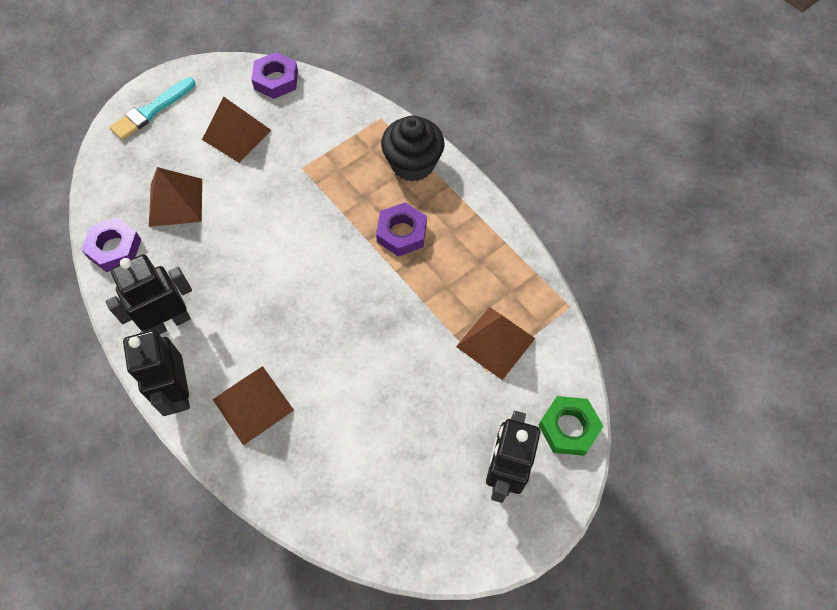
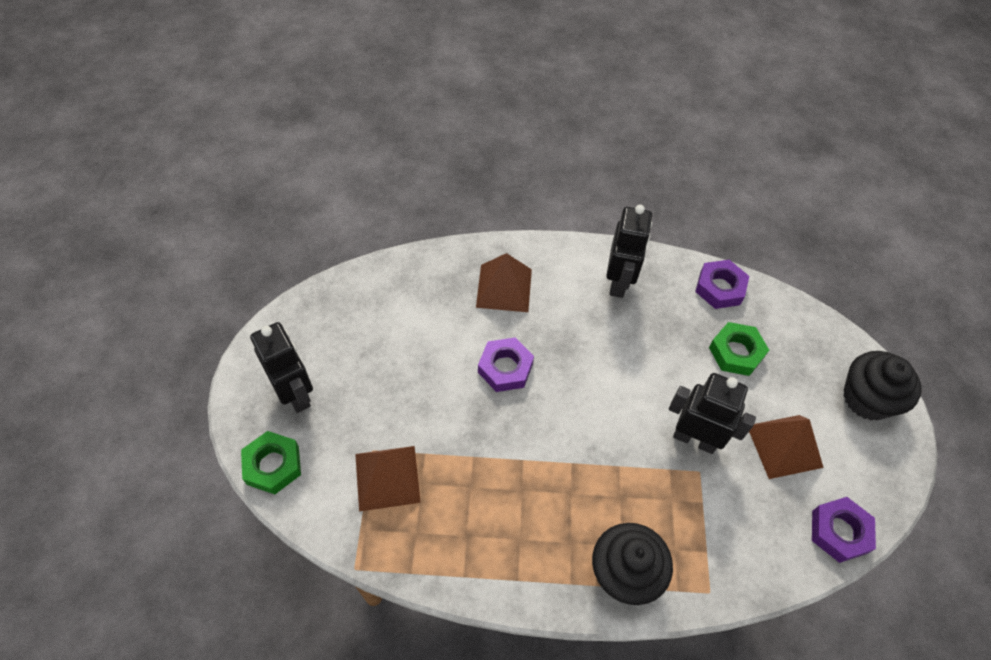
camera: 130 degrees right, 5 degrees down
turquoise brush [110,77,195,140] -> black cupcake [844,351,922,421]
black robot [123,329,190,416] -> black robot moved to [669,373,756,454]
brown pyramid [149,167,202,227] -> green nut [709,322,769,376]
purple nut [376,202,427,257] -> purple nut moved to [478,338,534,392]

